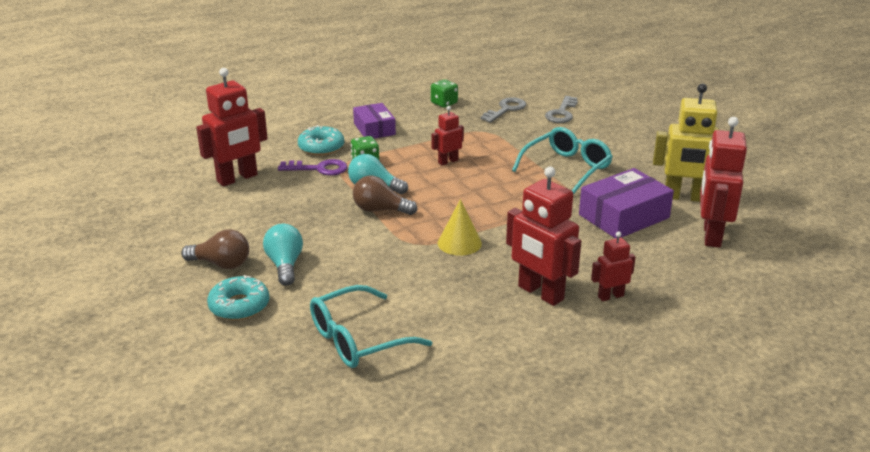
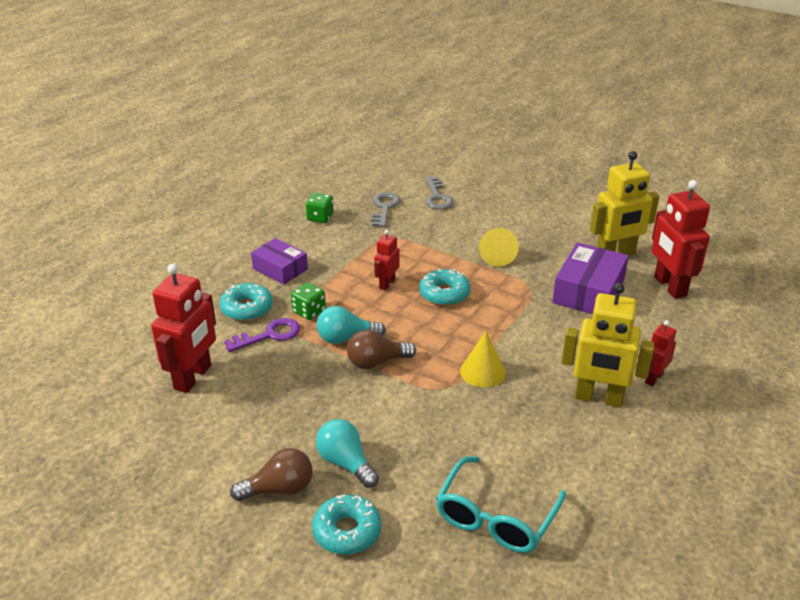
camera: 30 degrees left, 5 degrees up
red robot [506,167,581,306] -> yellow robot [561,283,654,407]
turquoise glasses [512,127,613,195] -> yellow cone [479,228,519,267]
none -> turquoise donut [419,269,470,306]

